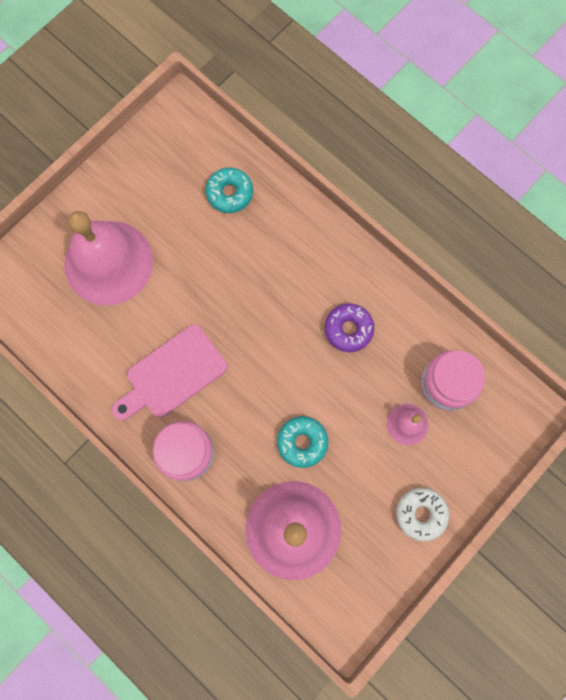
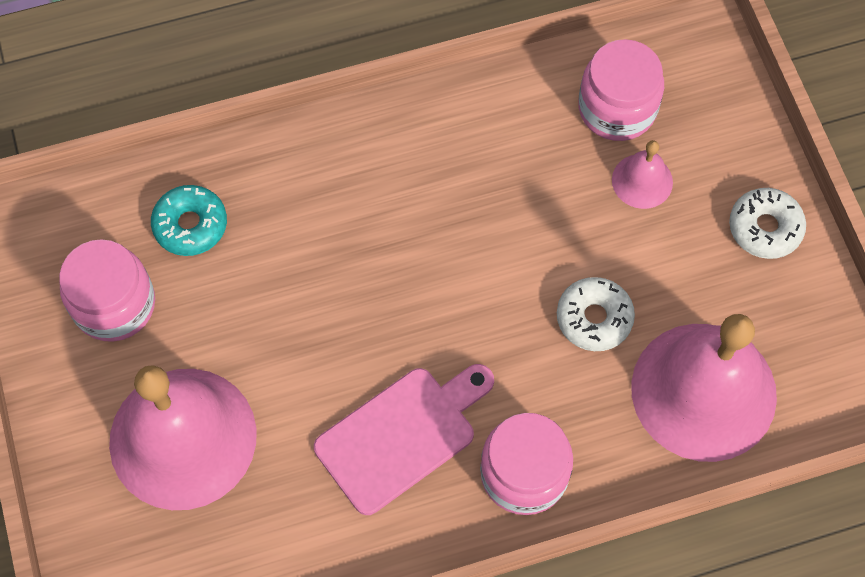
camera: 60 degrees left, 10 degrees down
pink cutting board [112,325,227,420] -> pink cutting board turned 120 degrees counterclockwise [314,364,494,515]
turquoise donut [277,416,328,468] -> white donut [557,277,635,351]
purple donut [325,304,374,352] -> none
none -> pink jar [59,239,155,342]

